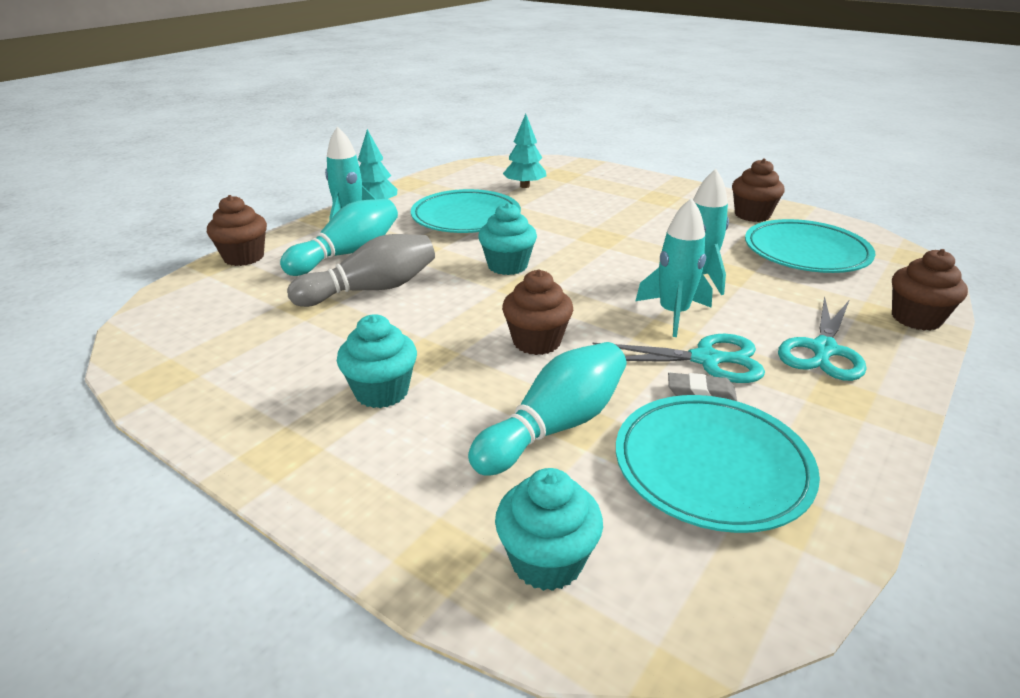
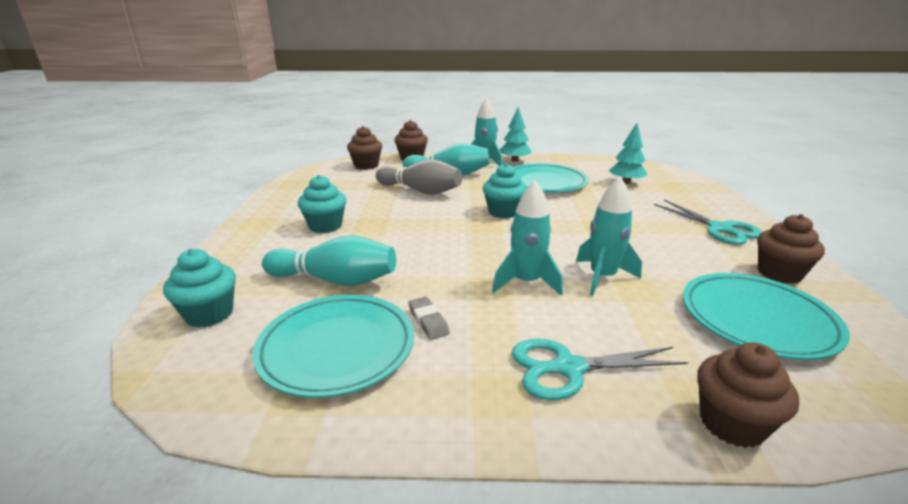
camera: 55 degrees right, 5 degrees down
brown cupcake [502,269,573,355] -> brown cupcake moved to [347,126,382,170]
turquoise scissors [593,334,765,383] -> turquoise scissors moved to [654,200,762,245]

